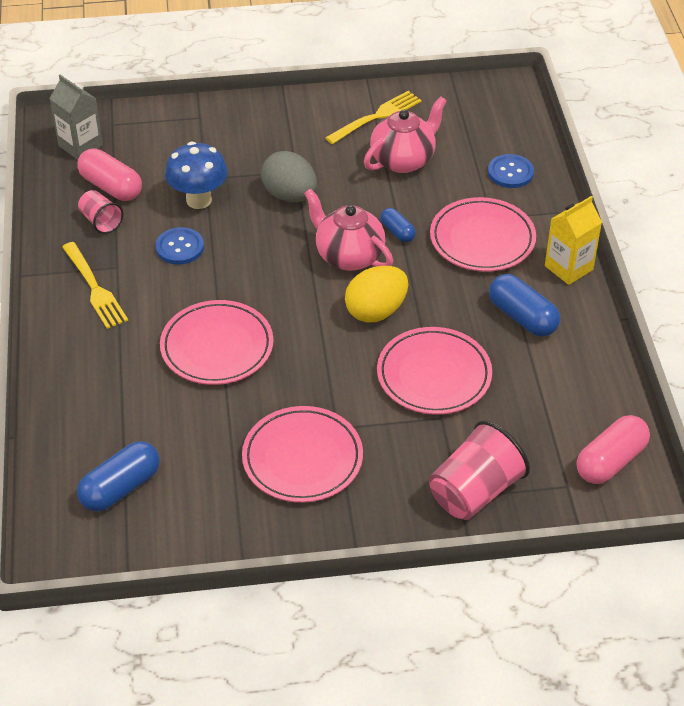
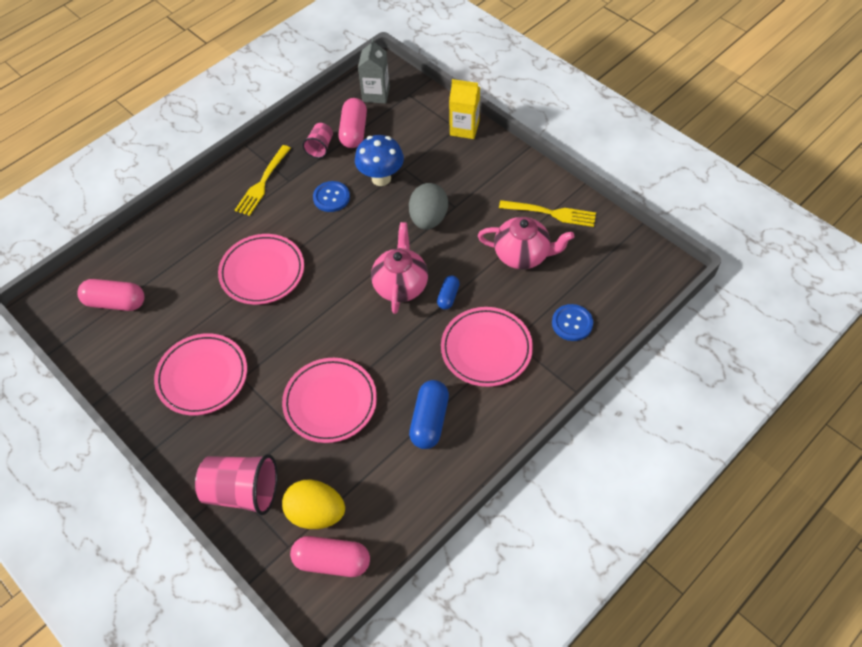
camera: 55 degrees right, 10 degrees up
blue capsule [77,441,160,512] -> pink capsule [77,279,144,311]
yellow egg [345,266,408,323] -> yellow egg moved to [282,479,345,529]
yellow carton [545,196,602,285] -> yellow carton moved to [449,79,480,139]

